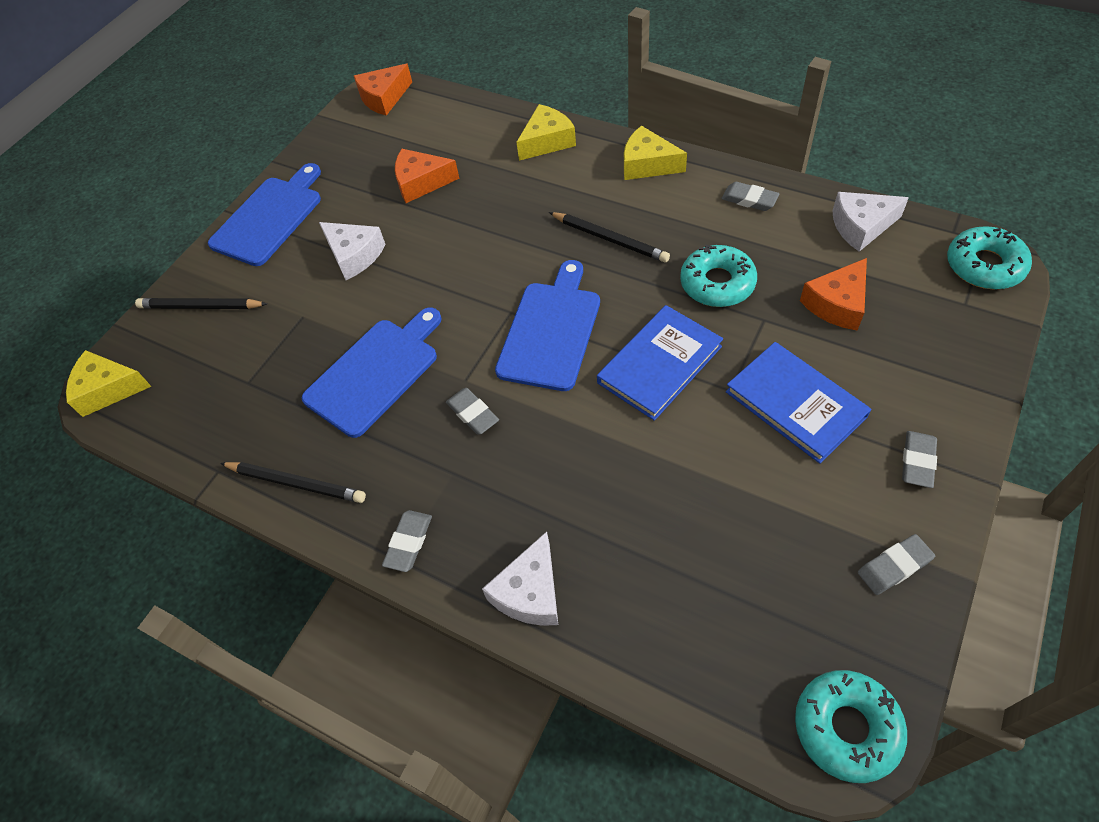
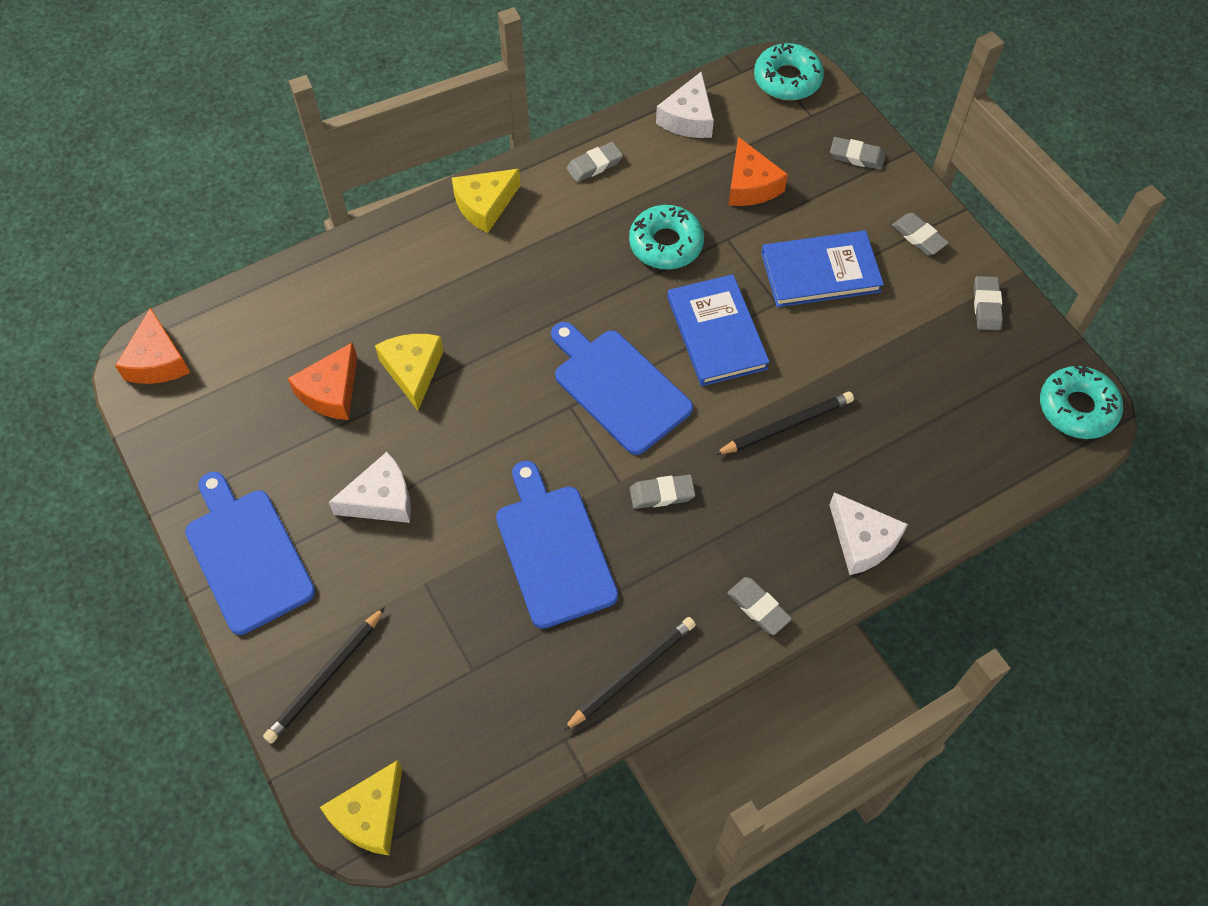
camera: 65 degrees left, 5 degrees up
yellow cheese [516,104,576,161] -> yellow cheese moved to [375,334,444,410]
black pencil [549,212,670,262] -> black pencil moved to [714,392,854,455]
none -> grey eraser [830,137,886,170]

